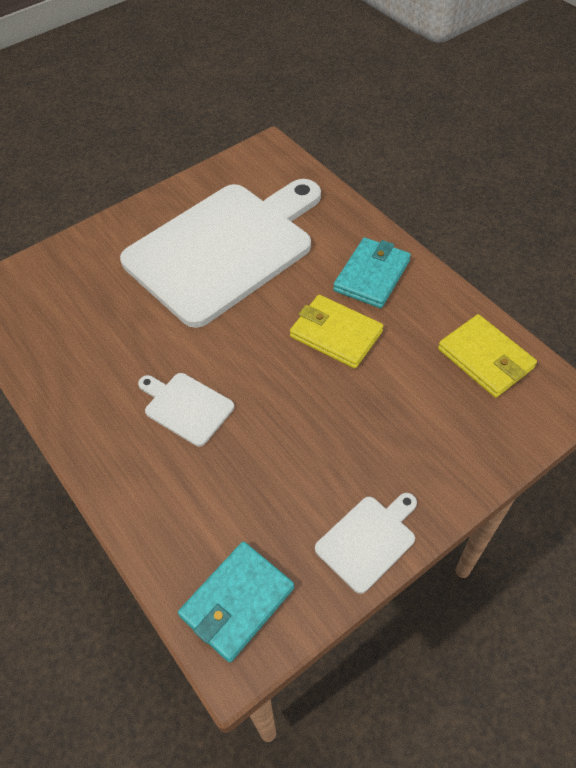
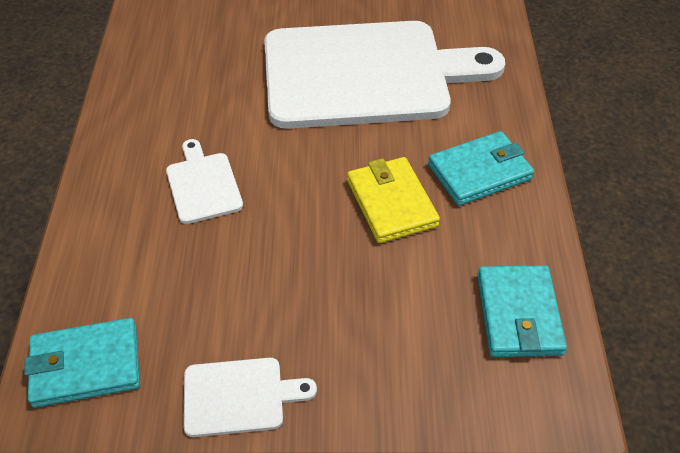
camera: 35 degrees right, 5 degrees down
yellow wallet [438,314,537,398] -> turquoise wallet [477,265,567,357]

